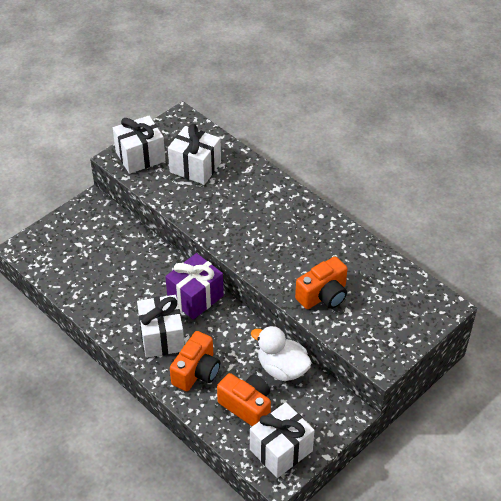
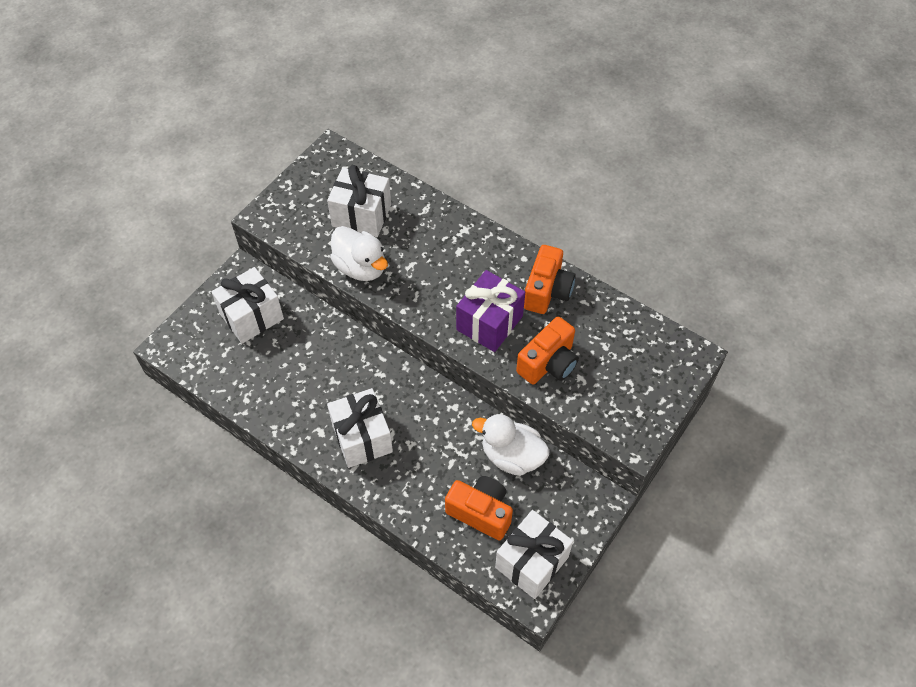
camera: 10 degrees left, 10 degrees up
white gift [113,116,166,174] -> white gift moved to [211,267,284,344]
purple gift [165,253,224,320] -> purple gift moved to [456,270,525,352]
orange camera [170,331,220,391] -> orange camera moved to [524,245,576,314]
none -> white duck [330,226,388,281]

